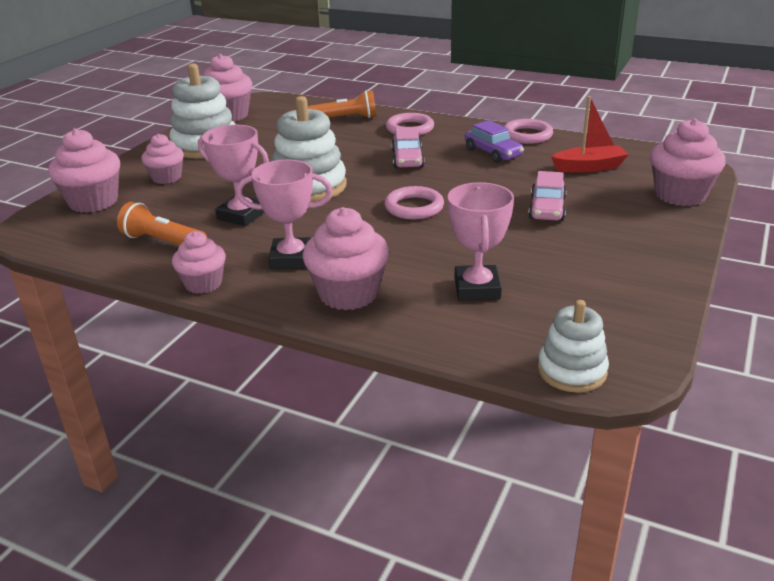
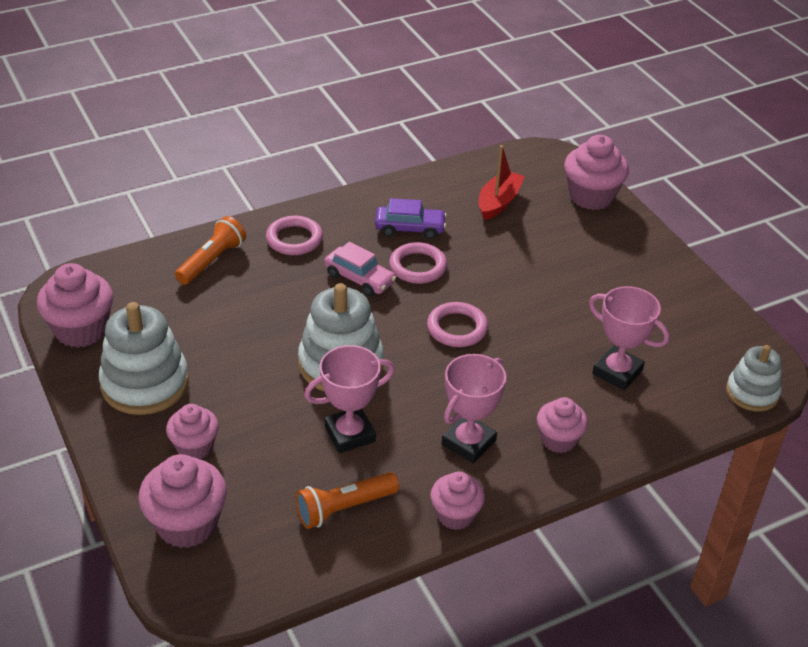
camera: 55 degrees left, 10 degrees up
pink cupcake [302,207,389,310] -> pink cupcake [537,397,588,453], size x0.64
pink ring [504,119,553,144] -> pink ring moved to [389,242,447,284]
pink car [528,171,567,221] -> none

